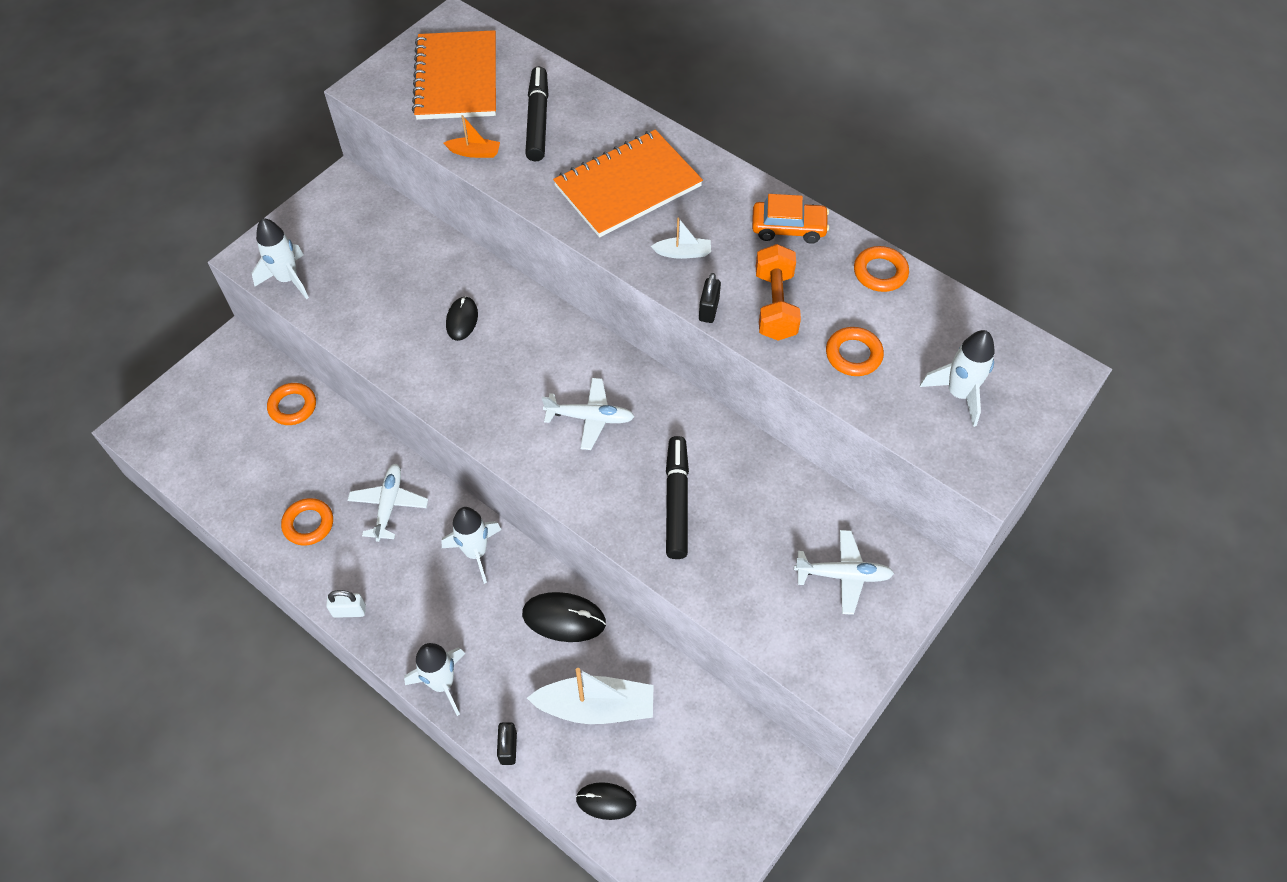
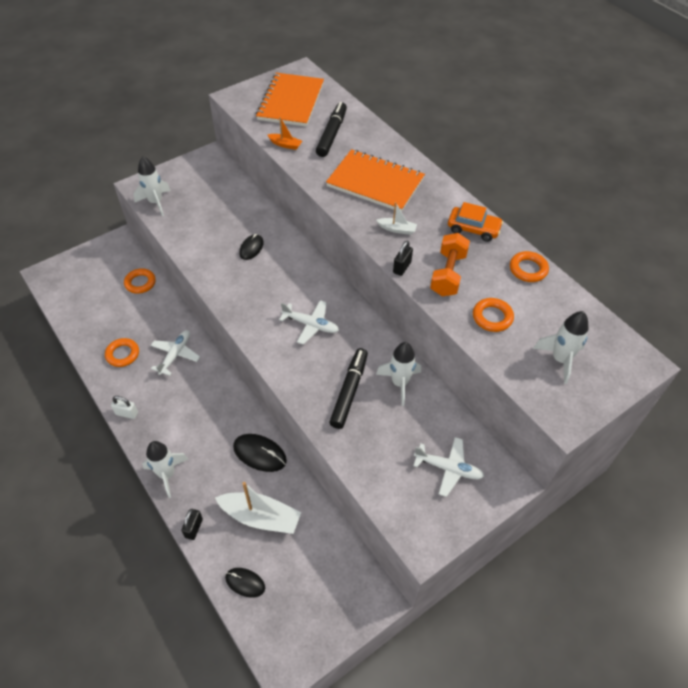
camera: 15 degrees right, 5 degrees down
white rocket [441,507,502,584] -> white rocket moved to [376,342,421,406]
orange notebook [553,130,703,237] -> orange notebook turned 45 degrees clockwise [326,149,425,212]

